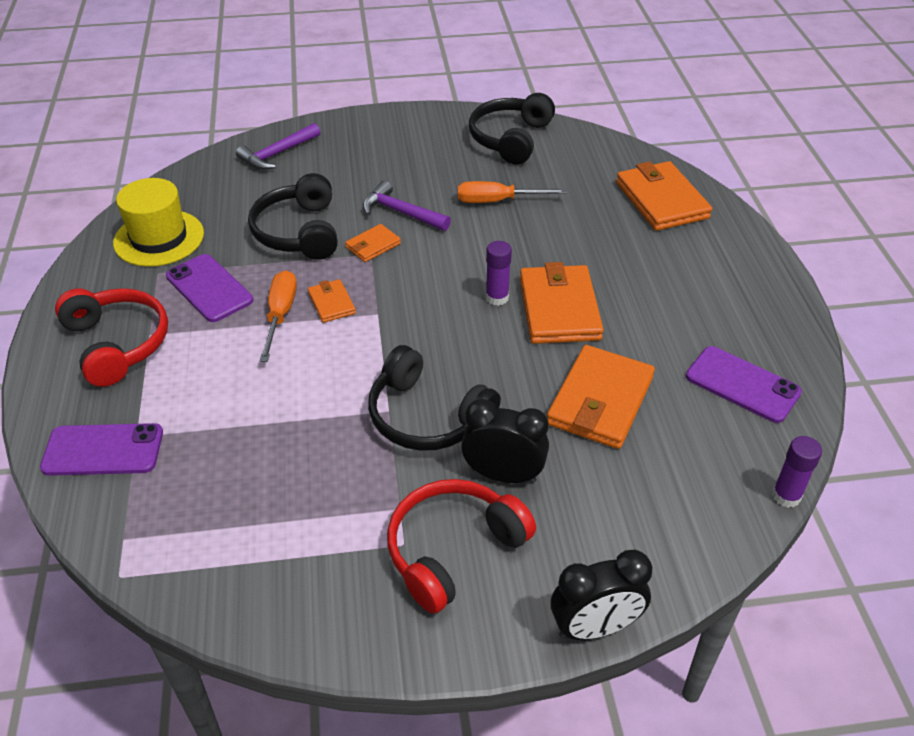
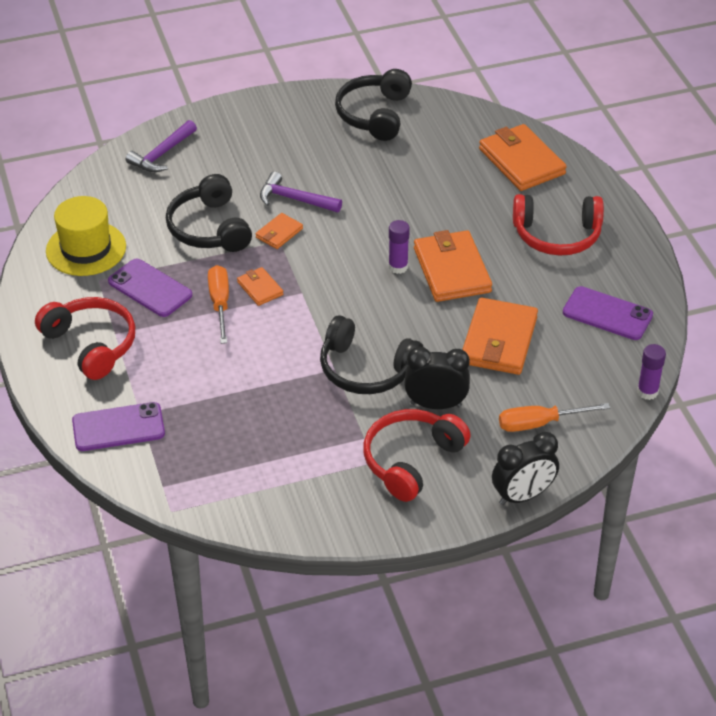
camera: 10 degrees left, 0 degrees up
orange screwdriver [458,181,567,203] -> orange screwdriver moved to [499,403,610,432]
none -> red headphones [513,194,604,256]

